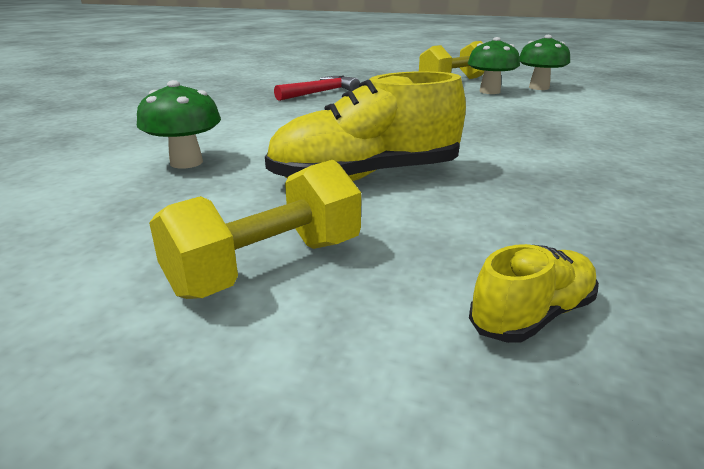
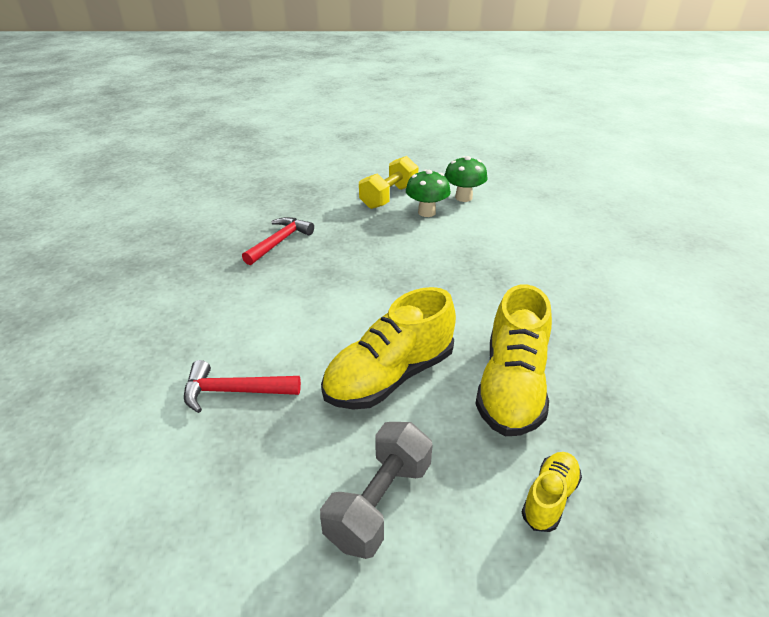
camera: 20 degrees left, 10 degrees up
green mushroom [137,80,221,169] -> red hammer [184,360,301,413]
yellow dumbbell [149,160,361,299] -> grey dumbbell [320,422,433,559]
none -> yellow shoe [476,285,552,436]

